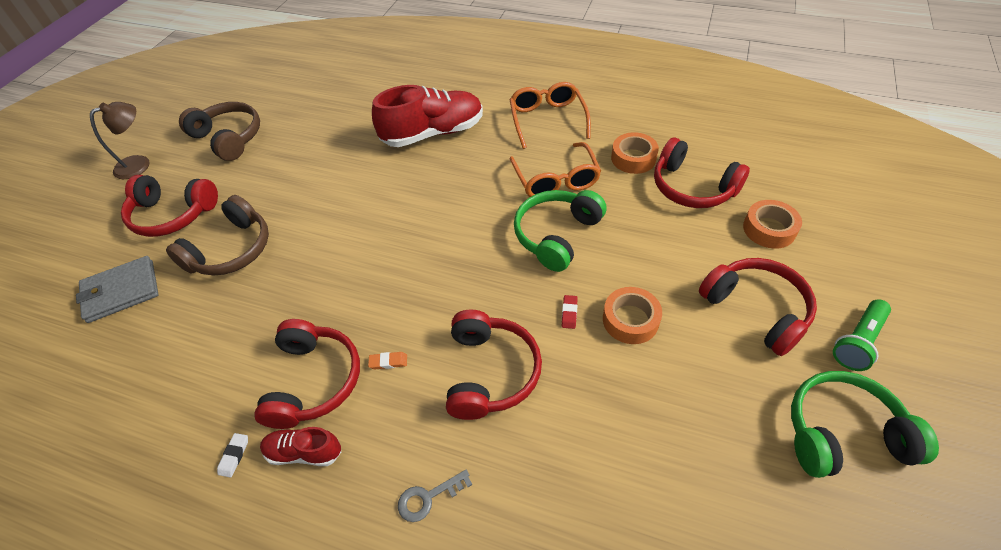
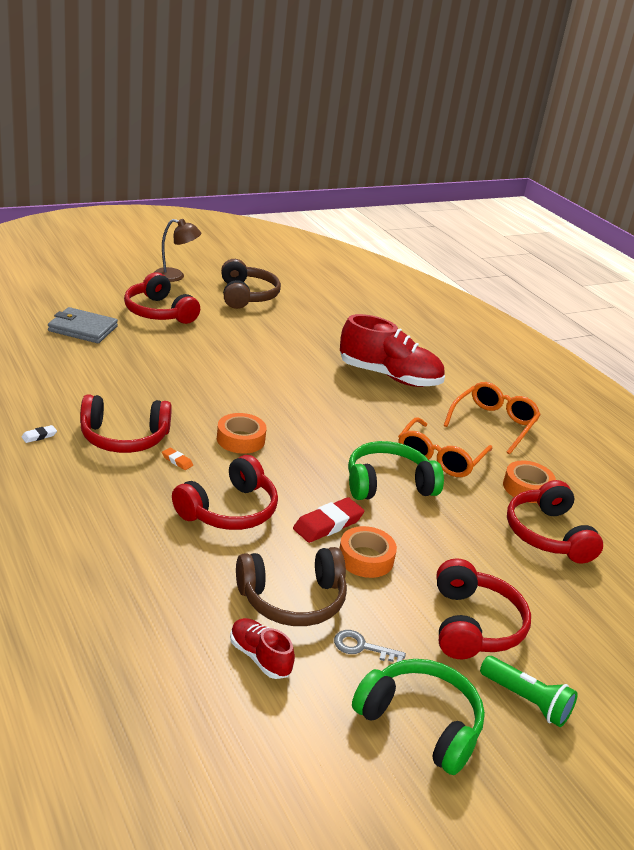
camera: 35 degrees right, 20 degrees down
brown headphones [166,195,269,276] -> brown headphones moved to [236,547,347,626]
red headphones [254,319,360,429] -> red headphones turned 45 degrees clockwise [80,394,172,453]
red shoe [260,427,341,466] -> red shoe moved to [230,618,295,679]
grey key [398,470,472,522] -> grey key moved to [334,630,406,662]
red eraser [562,295,578,329] -> red eraser [293,497,365,543], size x2.05
orange tape [743,200,802,249] -> orange tape moved to [217,413,267,454]
green flashlight [833,299,891,371] -> green flashlight turned 135 degrees counterclockwise [480,656,578,727]

